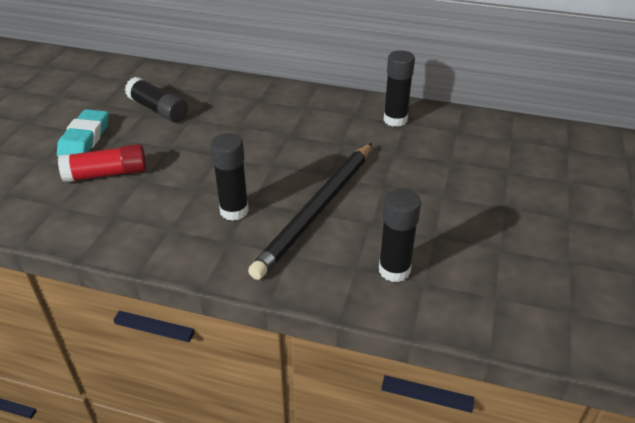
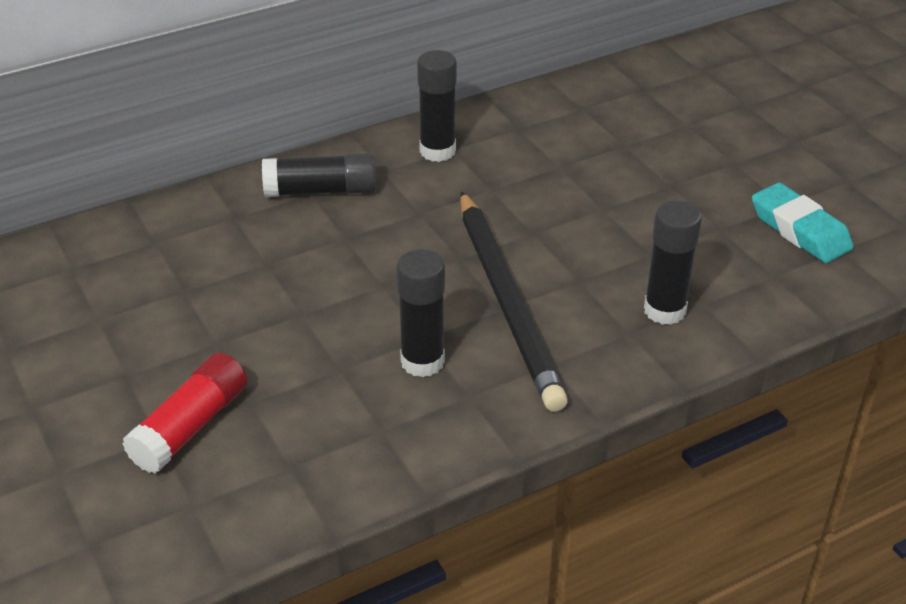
camera: 45 degrees left, 0 degrees up
turquoise eraser [57,109,109,157] -> turquoise eraser moved to [752,183,853,263]
black glue stick [125,77,188,123] -> black glue stick moved to [262,153,377,197]

